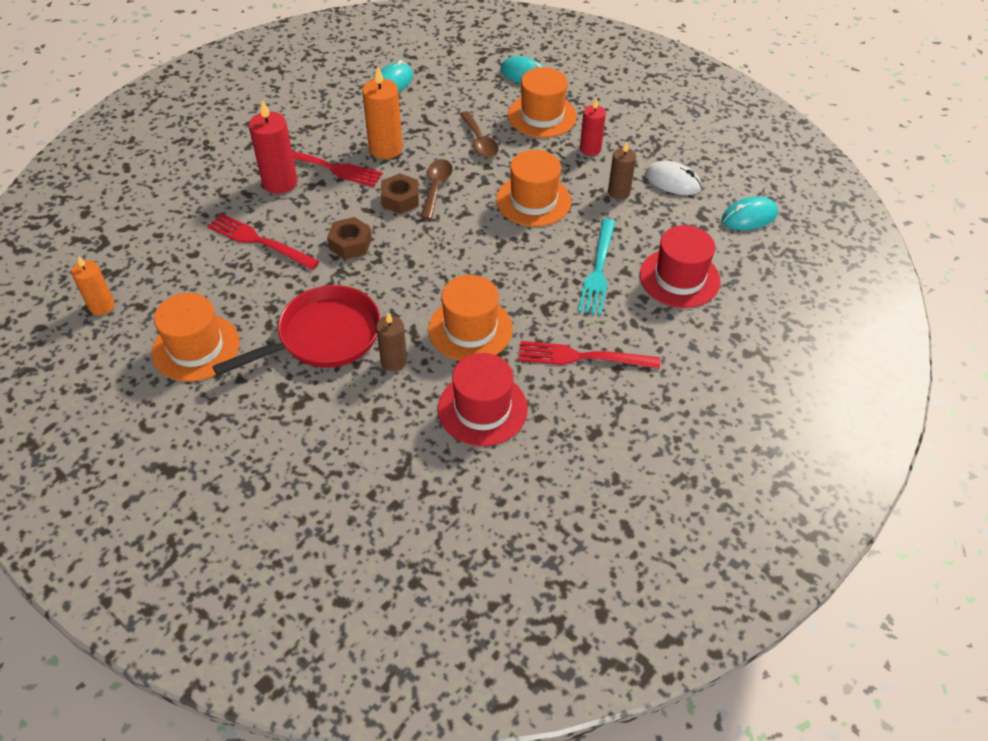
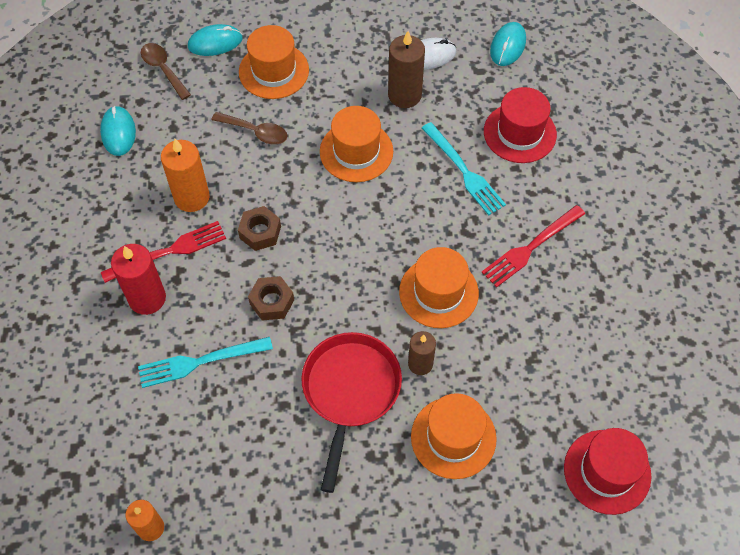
camera: 45 degrees left, 10 degrees up
orange hat [152,293,240,382] -> orange hat moved to [411,393,497,479]
red fork [207,213,319,270] -> turquoise fork [138,337,273,388]
brown spoon [421,159,453,219] -> brown spoon moved to [141,43,191,100]
red hat [438,353,528,446] -> red hat moved to [564,428,651,515]
red candle [580,98,606,156] -> none
brown candle [608,142,636,200] -> brown candle [388,31,425,108], size x1.55

